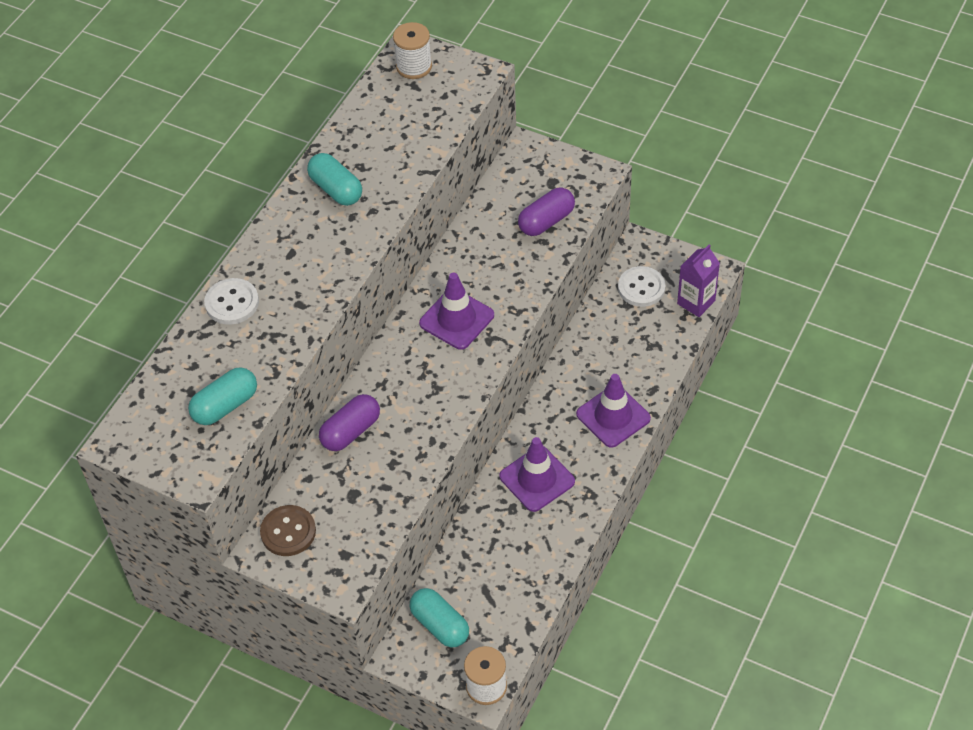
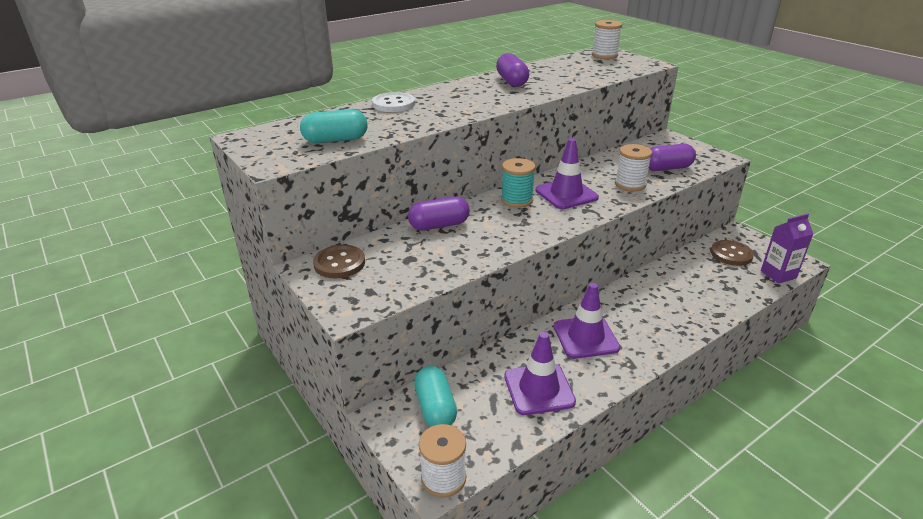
camera: 25 degrees right, 20 degrees down
turquoise capsule [307,153,362,206] -> purple capsule [496,53,529,87]
purple traffic cone [576,374,651,448] -> purple traffic cone moved to [504,332,576,415]
white button [618,266,665,307] -> brown button [711,240,754,266]
none -> turquoise spool [501,158,535,208]
none -> white spool [615,144,652,191]

